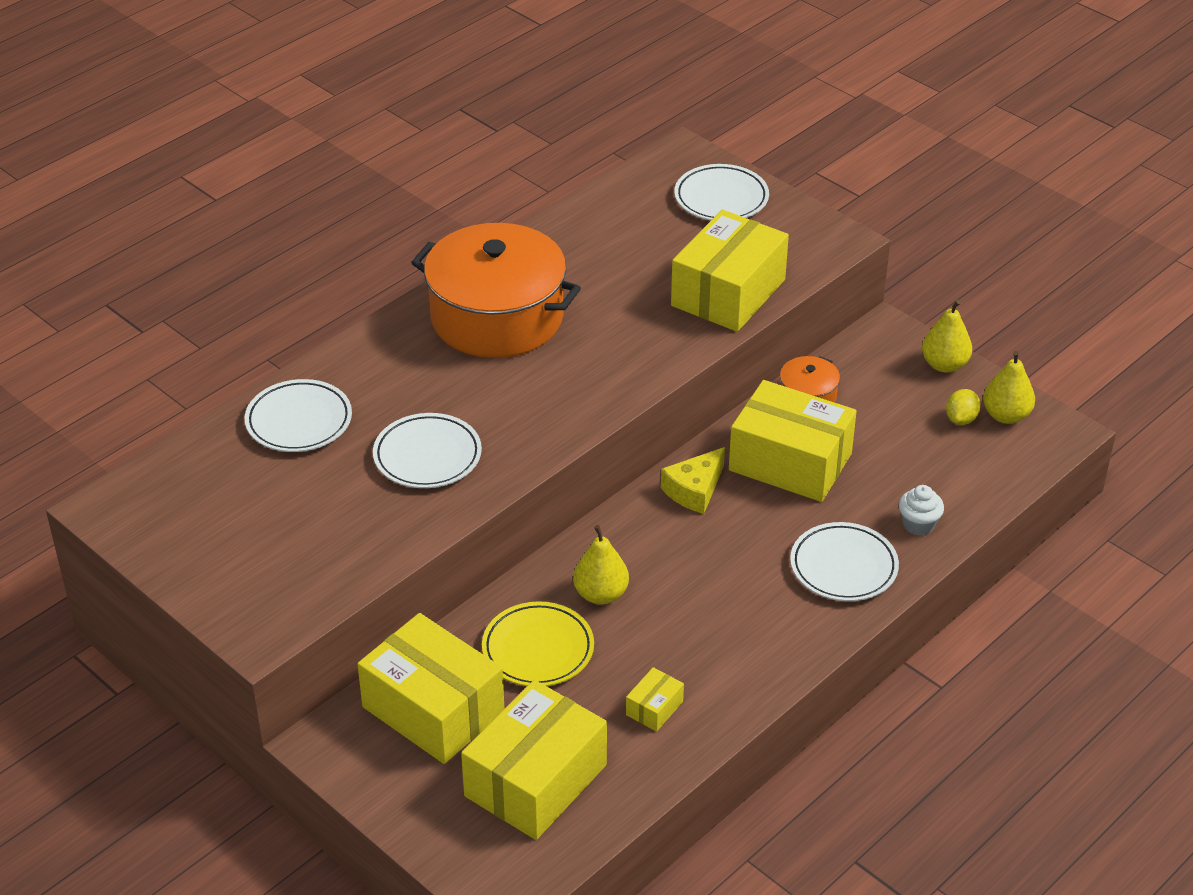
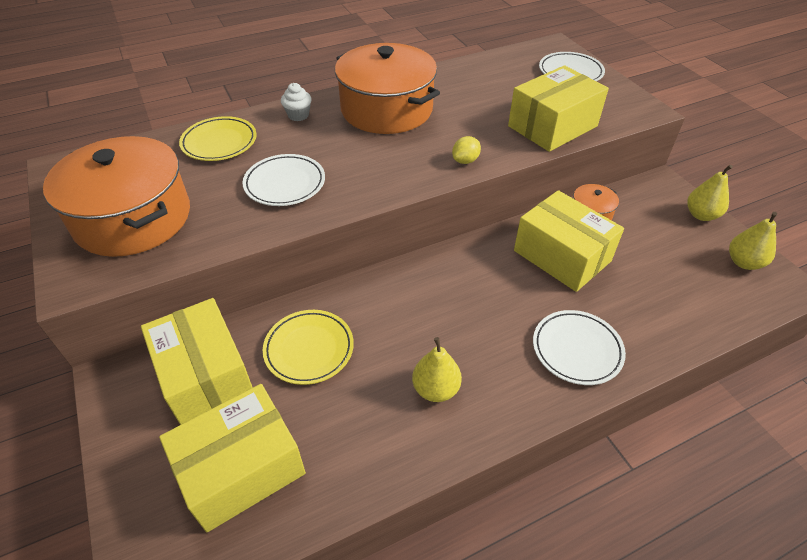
camera: 20 degrees right, 5 degrees up
white plate [245,379,352,452] -> yellow plate [179,116,257,161]
yellow pear [573,525,629,605] -> yellow pear moved to [412,337,462,402]
yellow box [626,667,684,732] -> none
yellow cheese [661,447,725,514] -> none
white cupcake [899,485,944,536] -> white cupcake moved to [281,83,312,121]
yellow lemon [946,389,981,425] -> yellow lemon moved to [452,136,481,164]
none -> orange pot [43,136,190,257]

